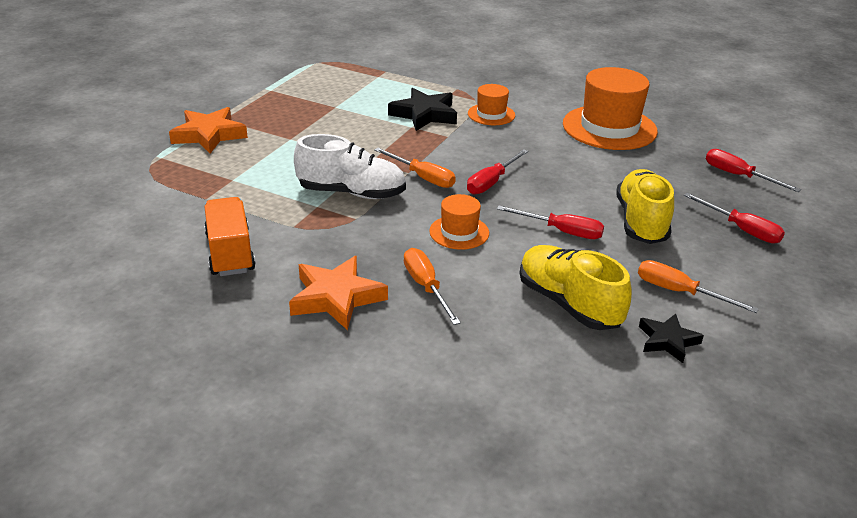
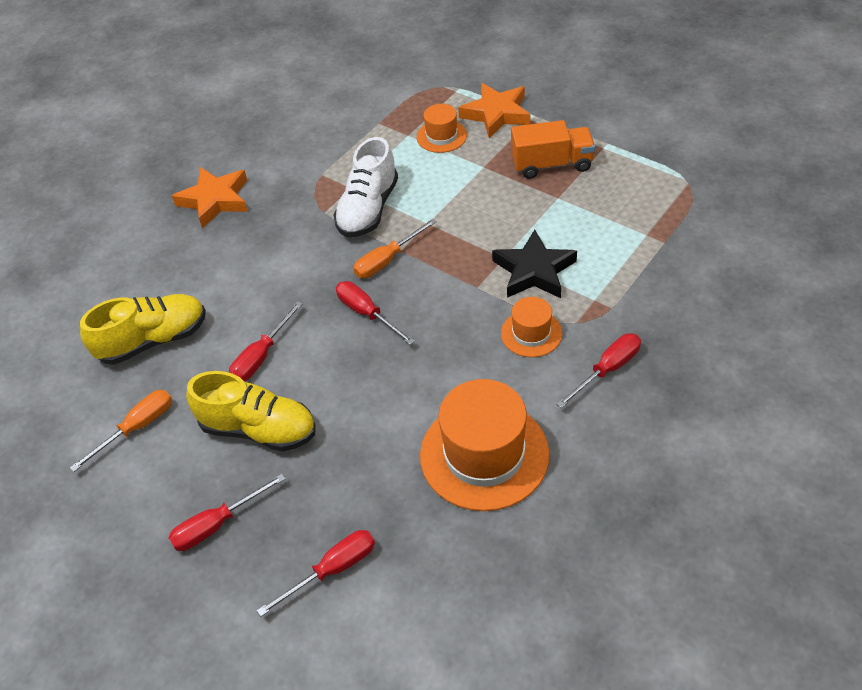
camera: 105 degrees right, 15 degrees up
orange truck [204,197,256,276] -> orange truck moved to [511,120,595,179]
orange screwdriver [404,248,461,325] -> none
orange hat [429,194,489,250] -> orange hat moved to [417,104,467,153]
black star [639,314,704,363] -> none
none -> red screwdriver [556,333,641,408]

